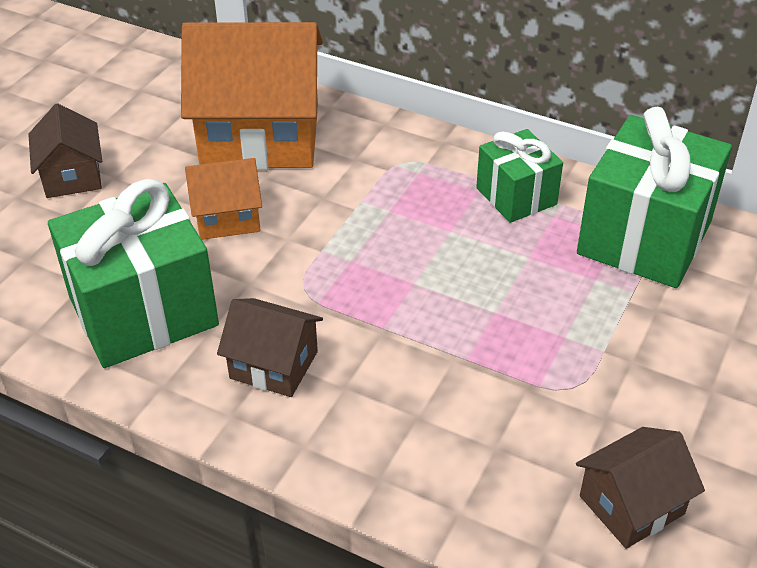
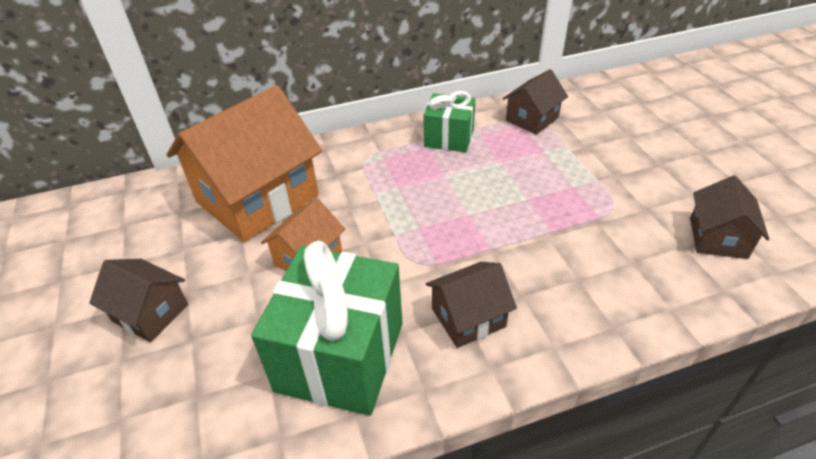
camera: 45 degrees left, 0 degrees up
green gift [577,107,732,288] -> brown house [503,69,568,135]

